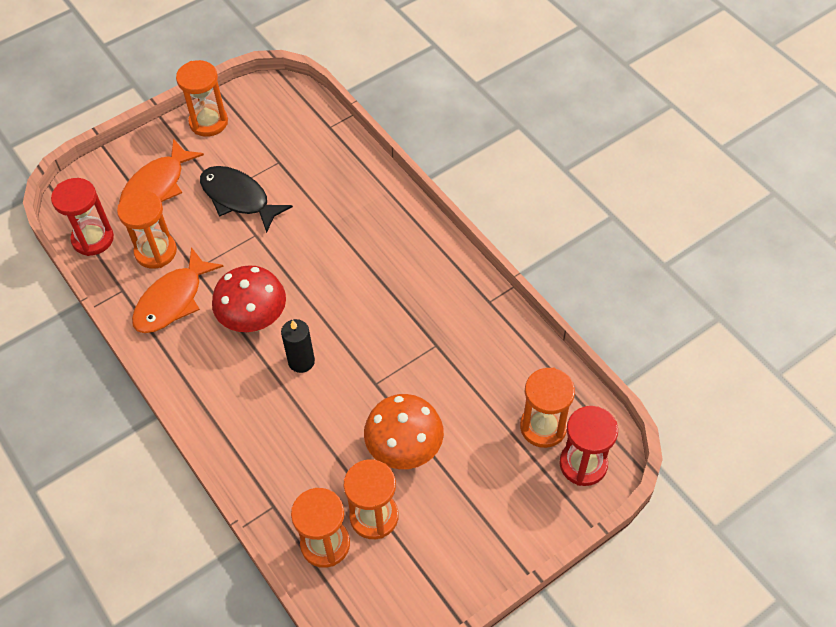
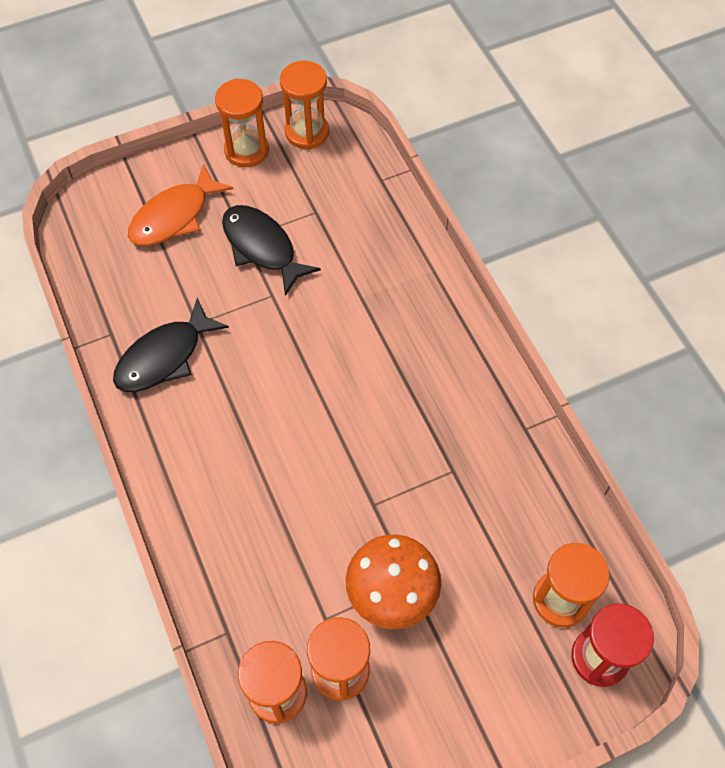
camera: 10 degrees right, 5 degrees up
red hourglass [51,178,114,256] -> none
orange hourglass [117,191,177,269] -> orange hourglass moved to [280,61,329,149]
orange fish [132,247,224,333] -> black fish [113,298,229,392]
red mushroom [212,265,286,332] -> none
black candle [281,319,315,373] -> none

